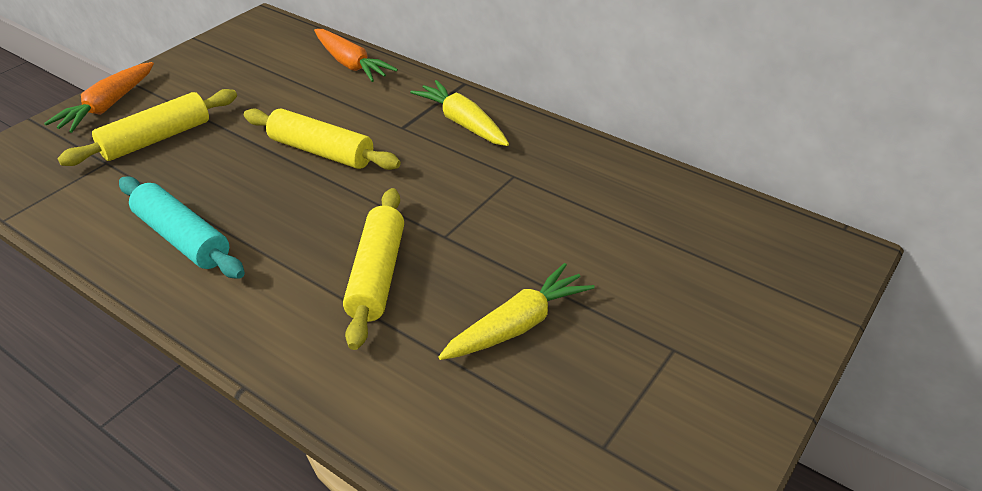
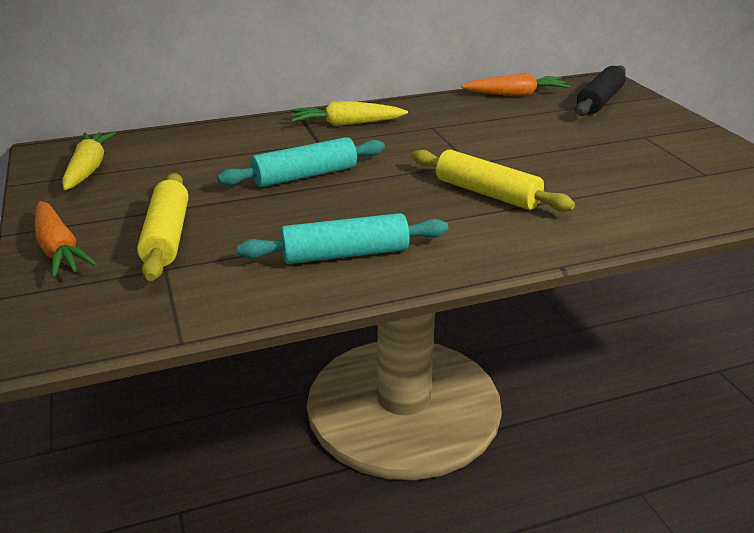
camera: 55 degrees left, 10 degrees down
yellow rolling pin [244,108,401,170] -> turquoise rolling pin [217,137,385,187]
orange carrot [314,29,398,82] -> orange carrot moved to [461,73,570,96]
yellow carrot [439,263,595,360] -> yellow carrot moved to [62,132,116,190]
none -> black rolling pin [575,66,626,116]

